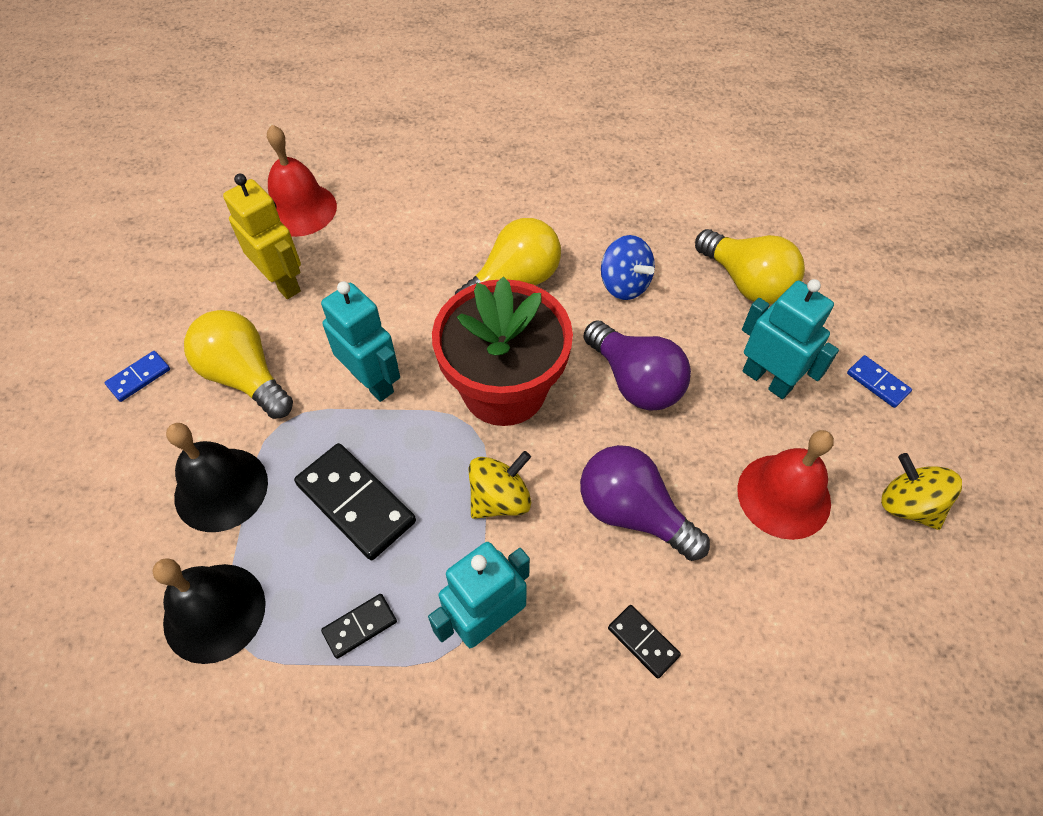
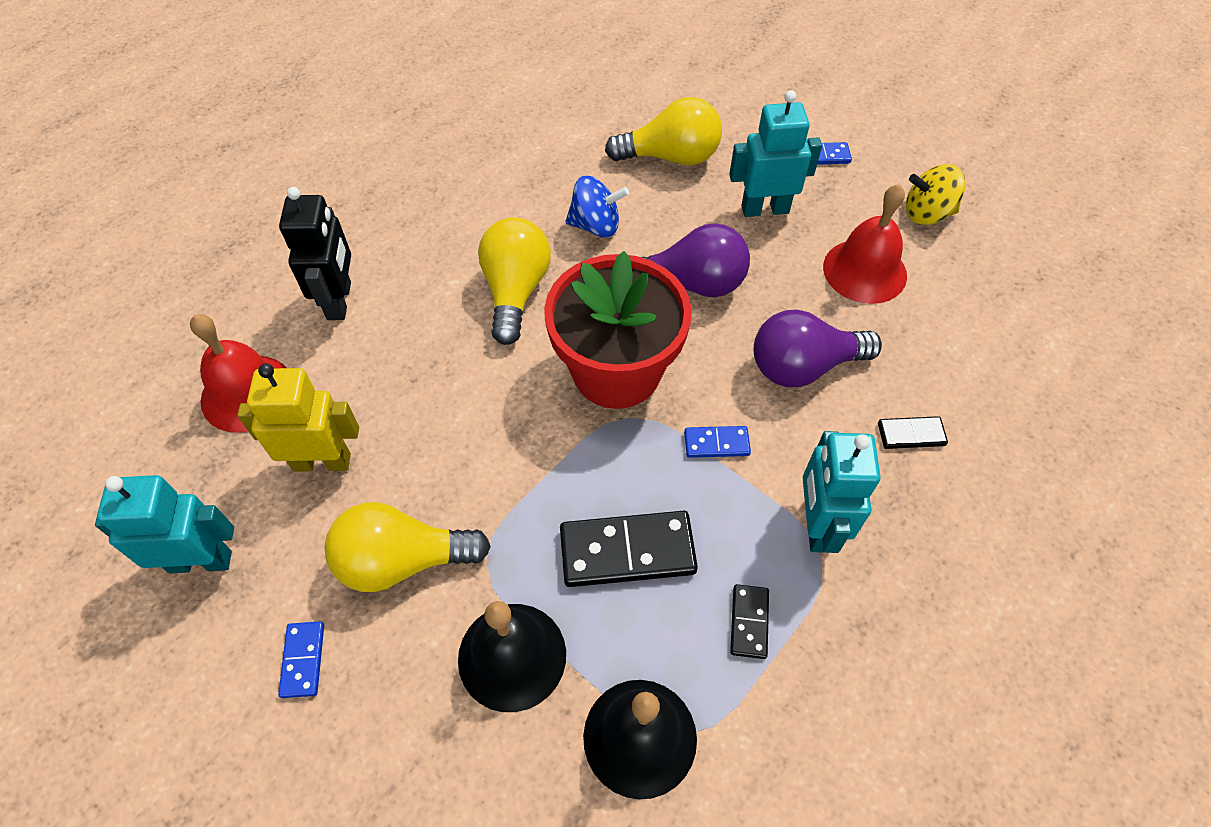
camera: 50 degrees left, 0 degrees up
turquoise robot [321,281,400,402] -> turquoise robot moved to [95,475,234,574]
yellow spinning top [468,451,531,519] -> blue domino [684,426,751,458]
none -> black robot [279,187,351,320]

